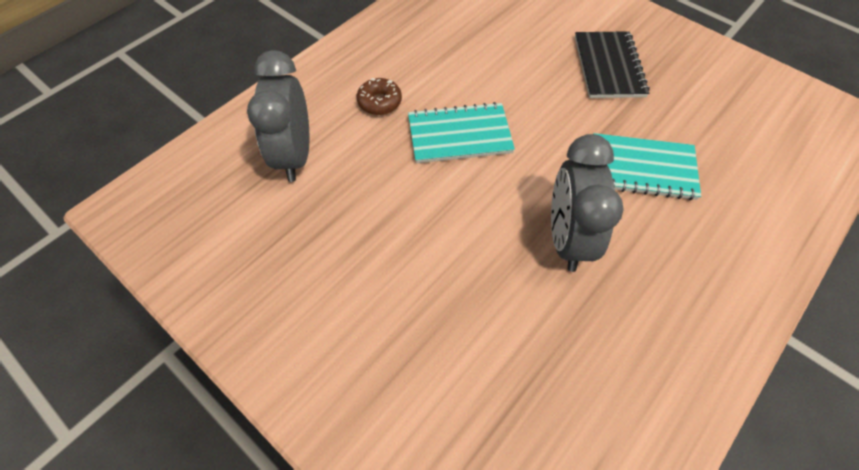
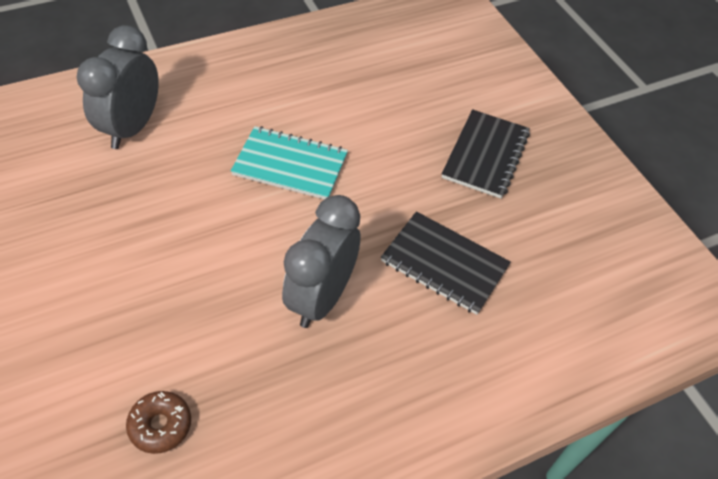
camera: 20 degrees right, 5 degrees down
brown donut [357,78,402,115] -> brown donut moved to [126,391,191,454]
turquoise notebook [594,133,701,200] -> black notebook [381,211,511,315]

